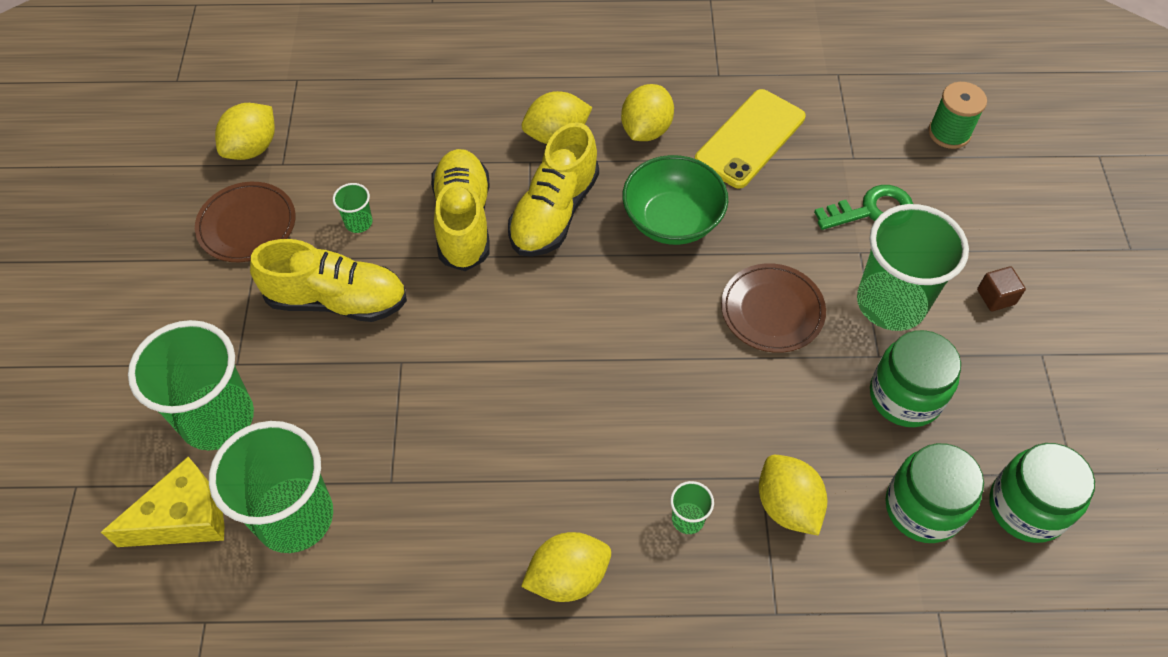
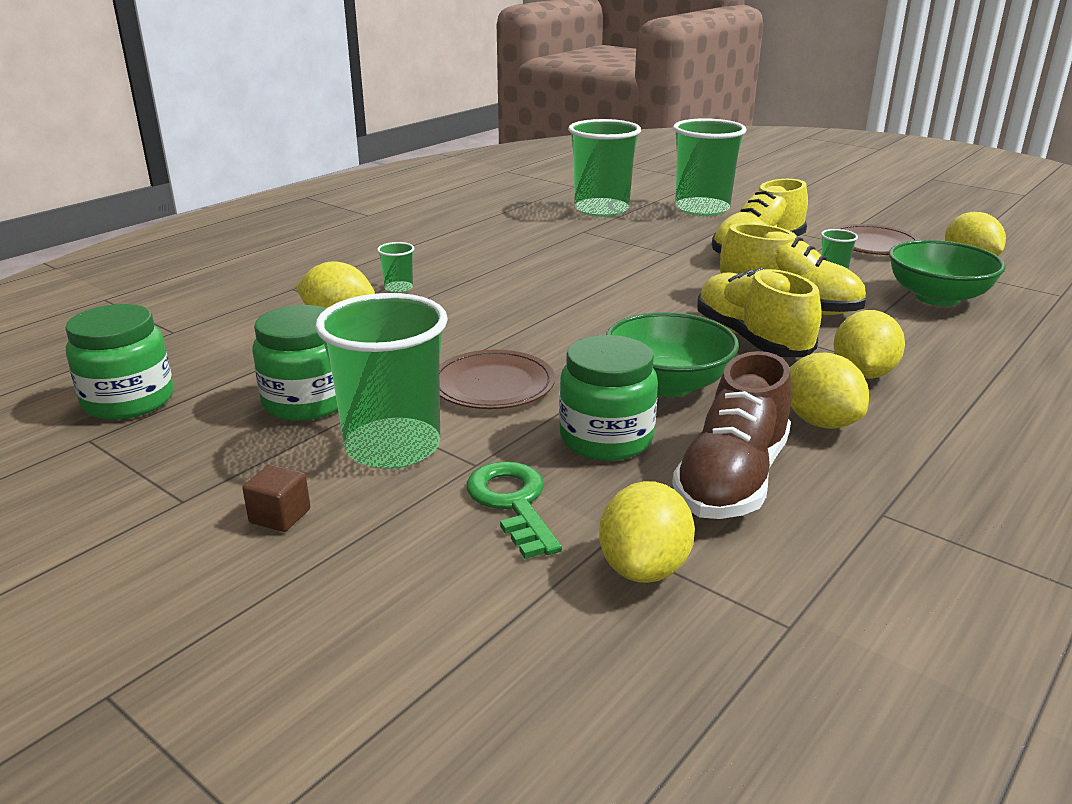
camera: 130 degrees right, 30 degrees down
yellow cheese [101,457,224,547] -> none
yellow lemon [521,532,611,602] -> yellow lemon moved to [599,481,695,583]
yellow phone [695,89,806,188] -> brown shoe [672,351,792,519]
green key [814,185,913,230] -> green key turned 135 degrees clockwise [466,461,562,559]
green jar [885,443,984,543] -> green jar moved to [559,335,658,461]
green spool [928,82,987,149] -> none
none -> green bowl [889,240,1006,306]

